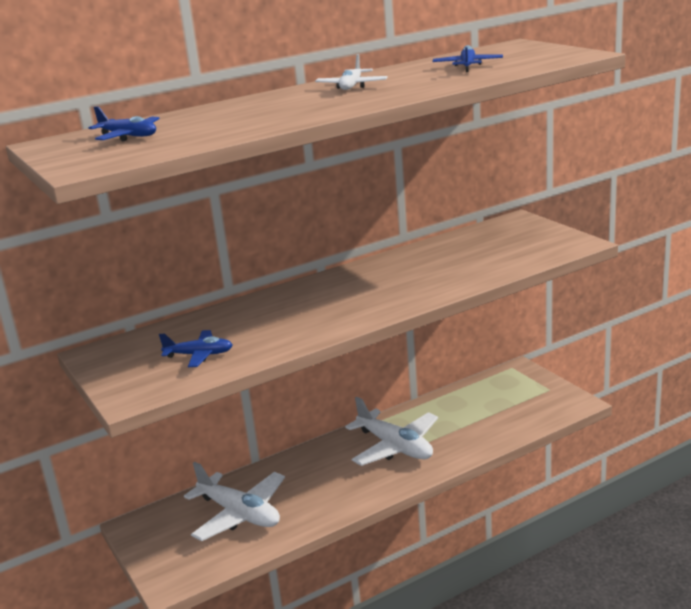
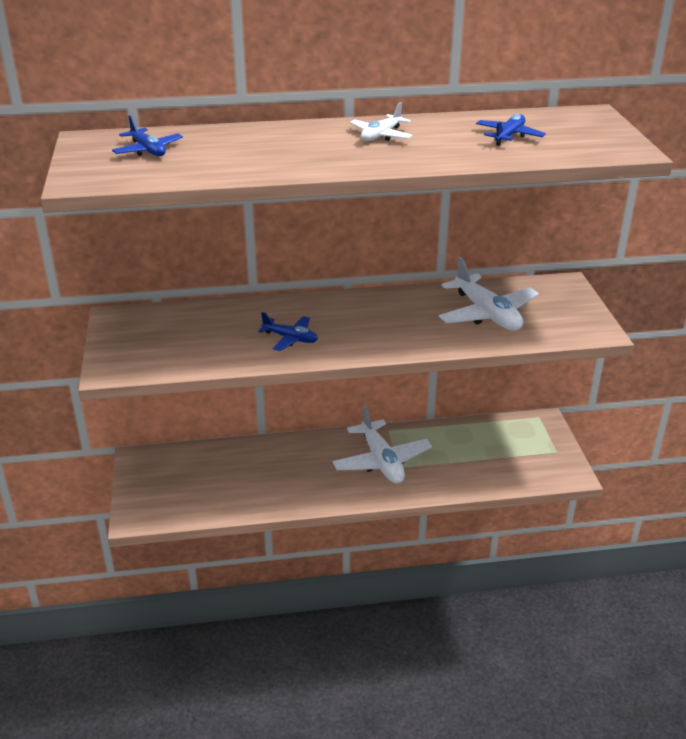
camera: 20 degrees right, 10 degrees up
blue plane [159,330,233,367] -> blue plane moved to [258,312,318,351]
white plane [184,462,285,541] -> white plane moved to [439,257,539,331]

